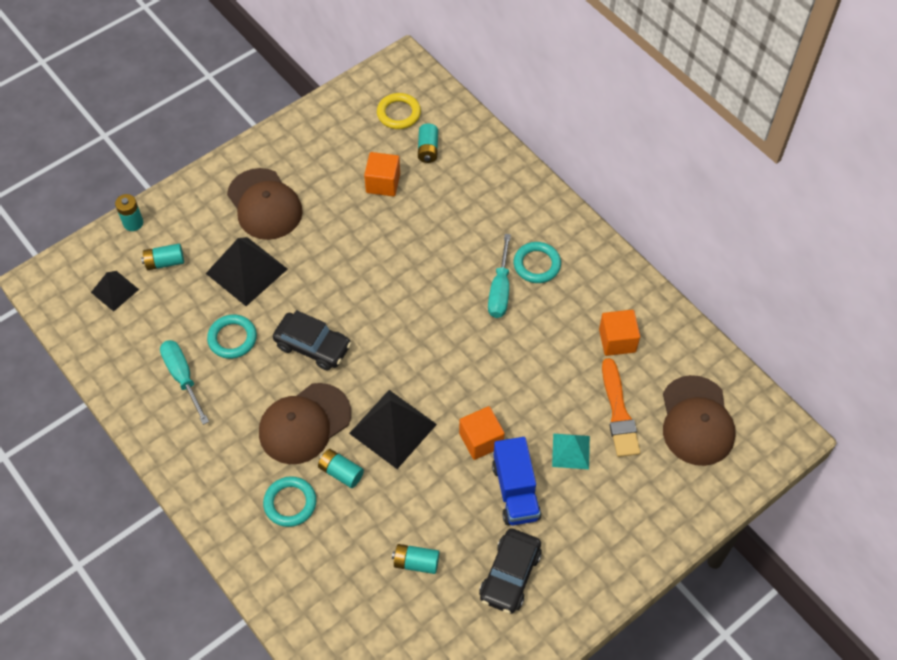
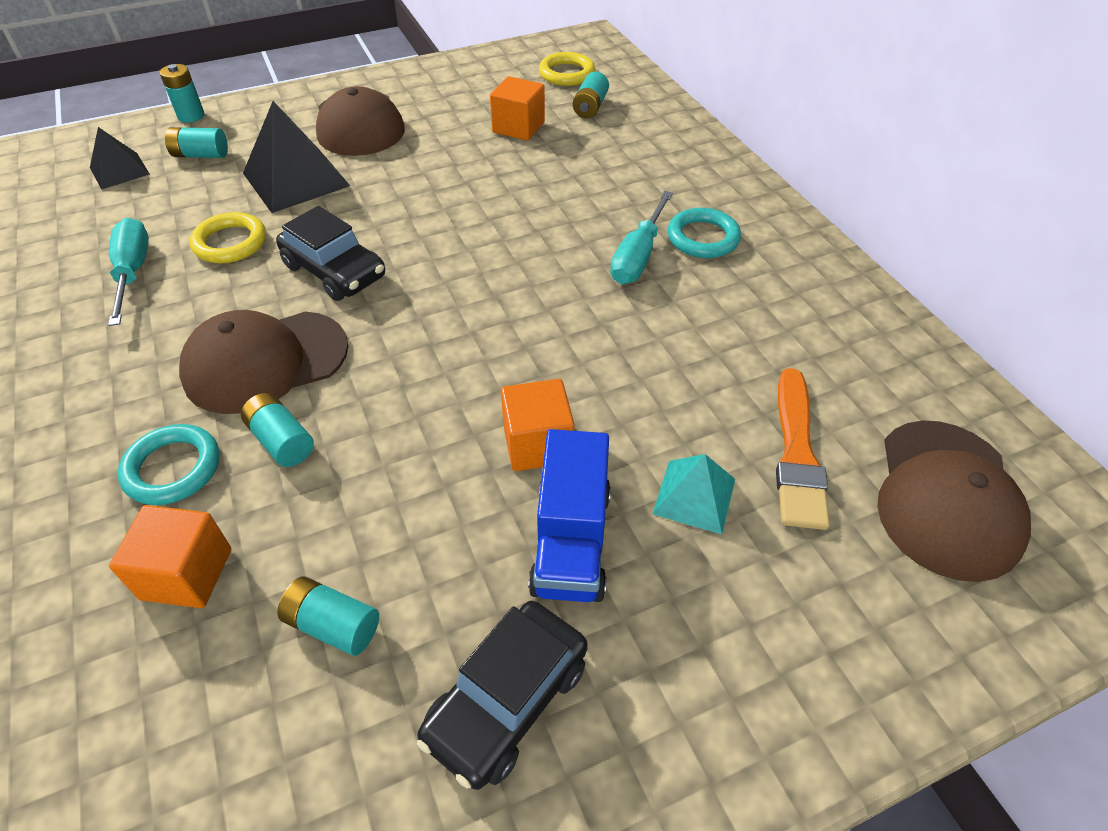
camera: 15 degrees right, 10 degrees down
turquoise ring [207,315,257,359] -> yellow ring [190,212,266,263]
black pyramid [349,390,437,469] -> none
orange cube [599,310,640,356] -> orange cube moved to [109,505,231,608]

